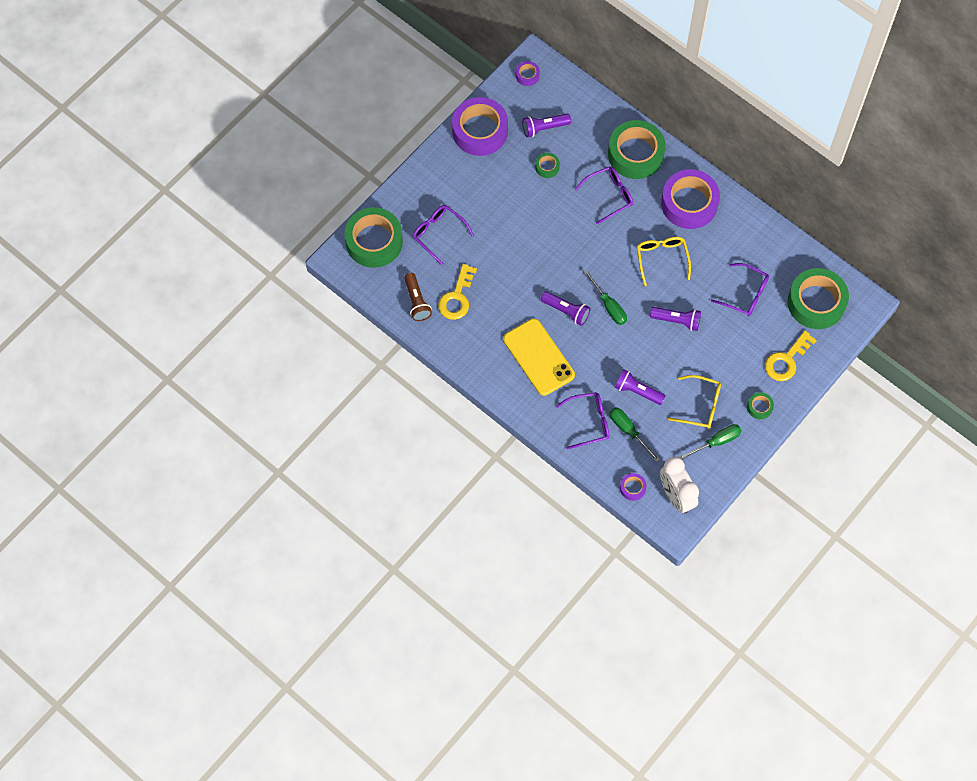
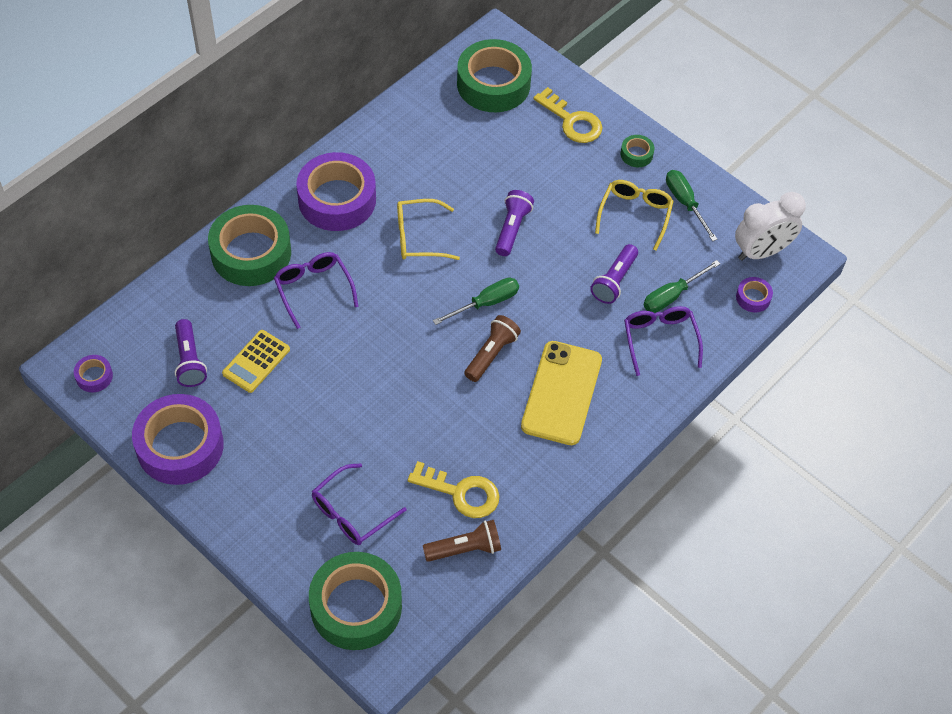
camera: 90 degrees left, 10 degrees down
yellow phone [503,318,575,396] -> yellow phone turned 45 degrees counterclockwise [521,341,602,445]
green tape [535,153,560,178] -> yellow calculator [222,330,290,393]
purple flashlight [541,292,590,326] -> brown flashlight [464,315,521,382]
purple glasses [711,263,769,316] -> none

